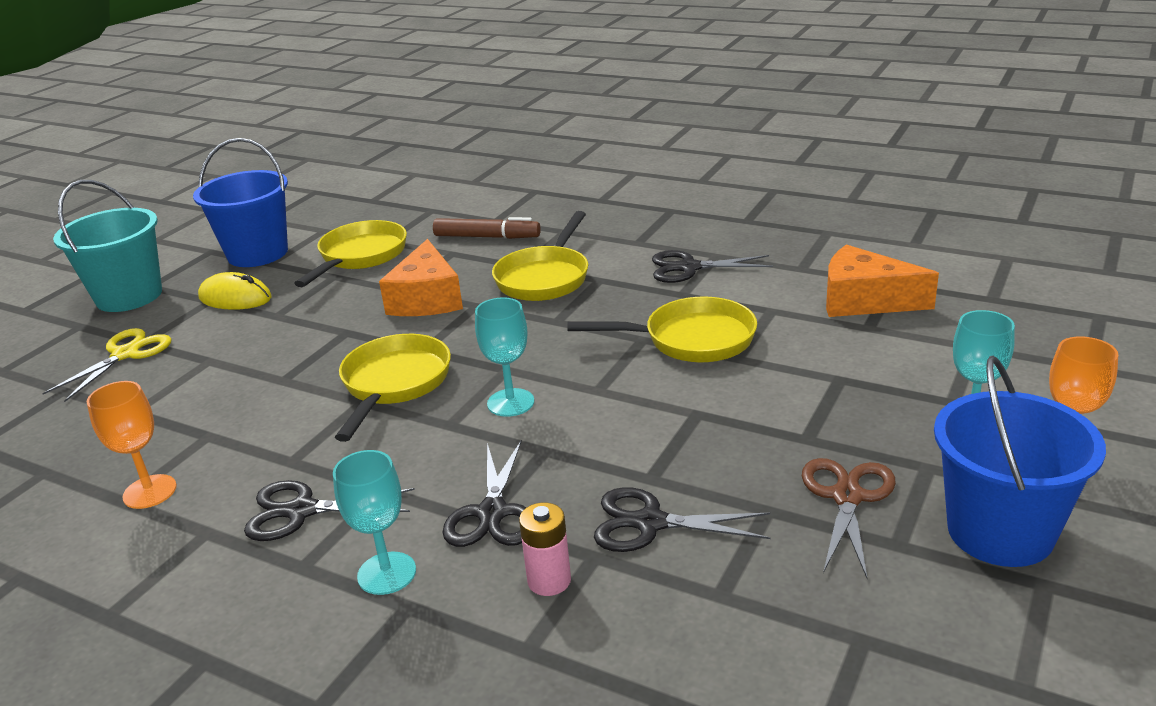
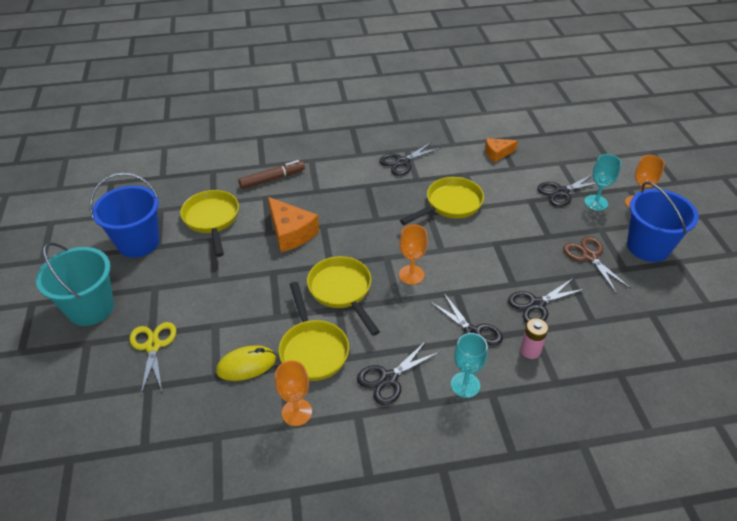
camera: 40 degrees left, 15 degrees up
yellow mouse [198,272,272,310] -> yellow mouse moved to [216,345,276,381]
turquoise goblet [475,297,534,417] -> orange goblet [399,224,428,285]
yellow pan [492,211,588,301] -> yellow pan moved to [279,282,349,381]
orange cheese [826,245,939,317] -> orange cheese [485,138,518,162], size x0.60
none -> black scissors [537,174,596,207]

